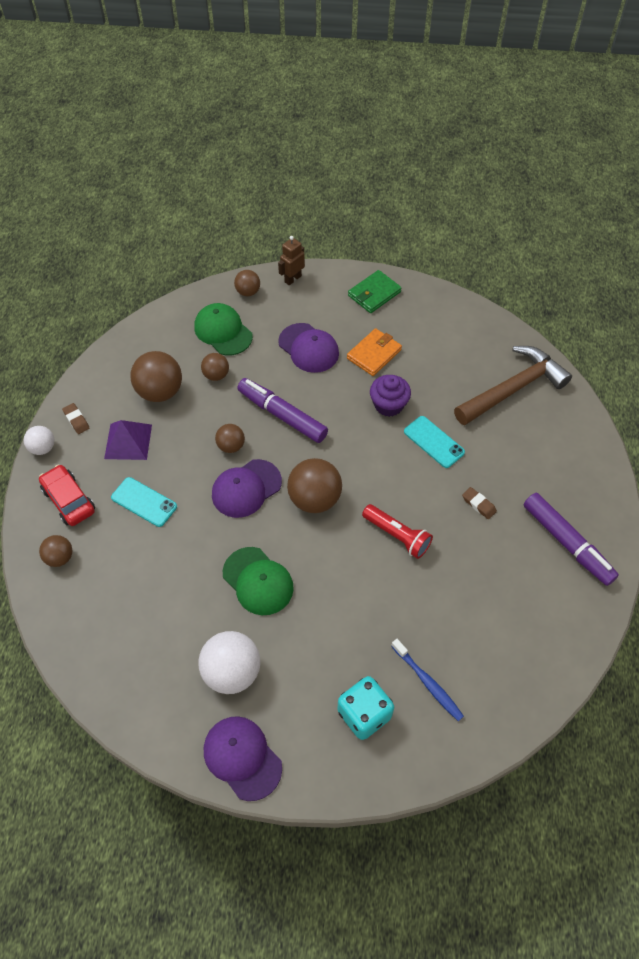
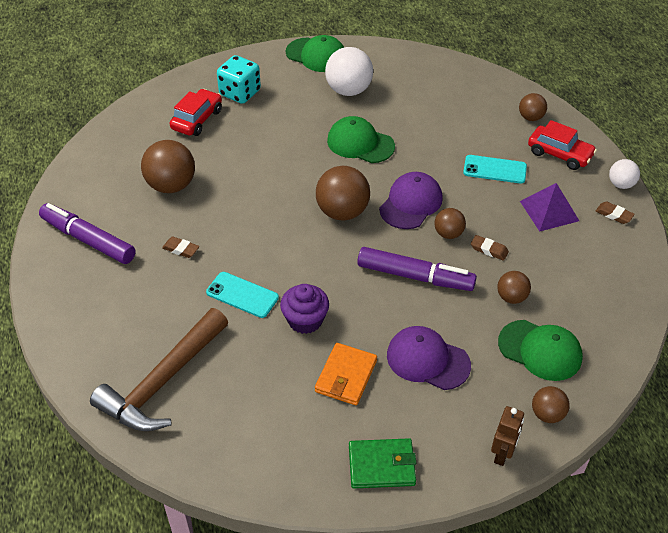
camera: 160 degrees right, 10 degrees down
brown ball [130,351,182,402] -> brown ball moved to [141,140,195,193]
purple cap [204,716,282,801] -> green cap [286,35,344,72]
green wallet [348,270,401,313] -> green wallet turned 60 degrees clockwise [349,438,417,489]
red flashlight [362,504,433,559] -> none
blue toothbrush [391,639,464,721] -> red car [170,89,222,136]
none -> brown eraser [471,235,509,261]

